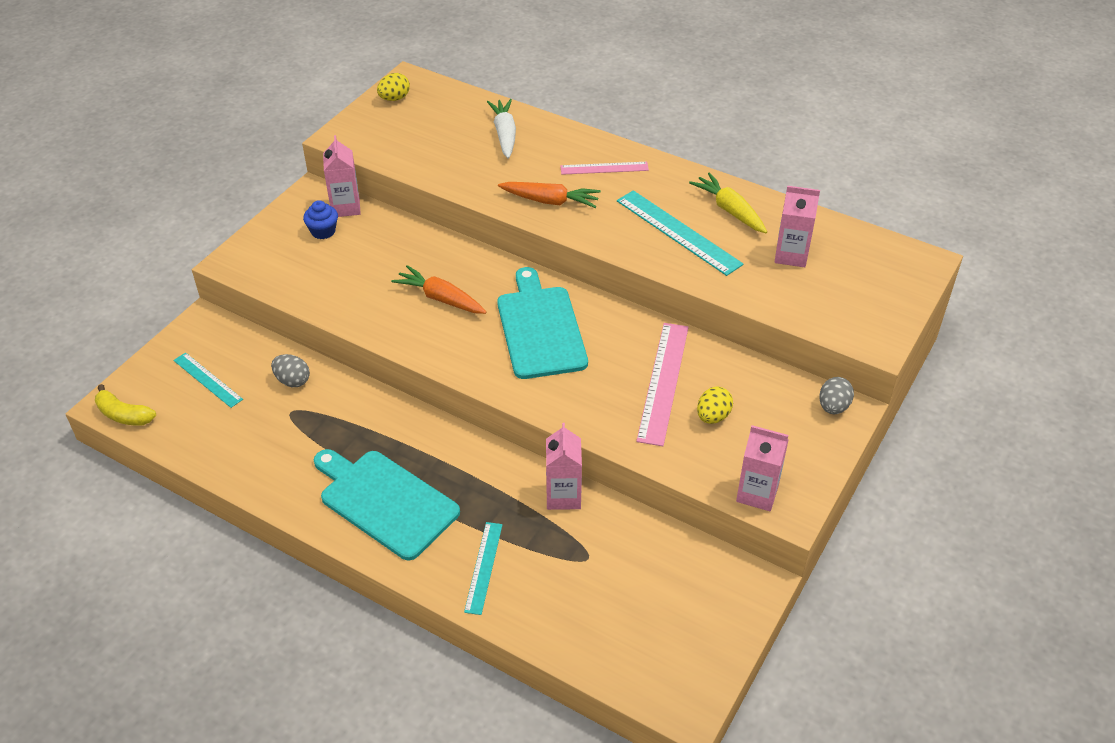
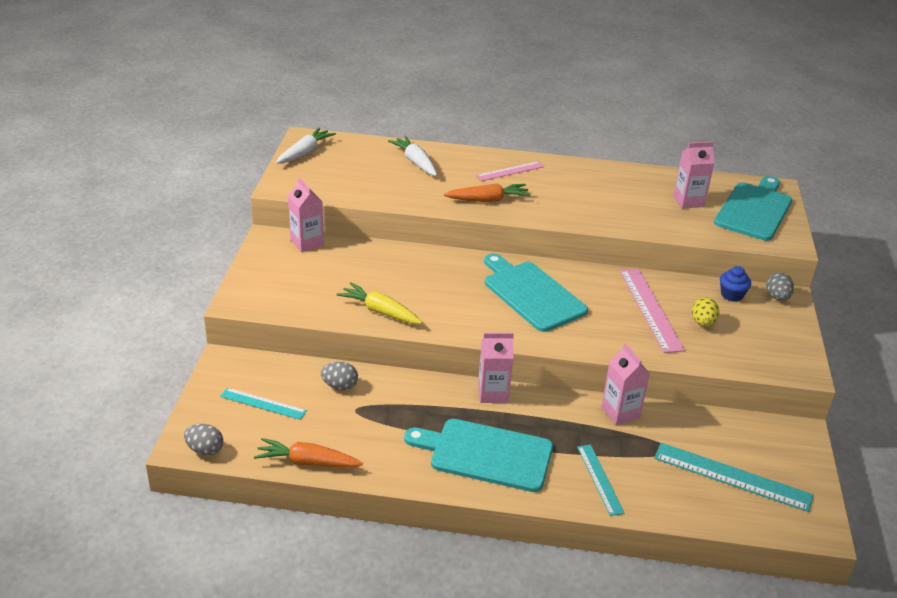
camera: 25 degrees left, 10 degrees down
yellow banana [95,384,156,426] -> grey egg [184,424,223,456]
blue cupcake [303,200,338,239] -> blue cupcake moved to [720,266,751,302]
yellow egg [377,73,410,101] -> white carrot [276,128,336,164]
orange carrot [391,265,486,314] -> orange carrot moved to [254,438,363,468]
turquoise ruler [617,190,744,276] -> turquoise ruler moved to [654,443,813,512]
yellow carrot [689,172,767,233] -> yellow carrot moved to [337,282,422,324]
pink carton [736,425,789,511] -> pink carton moved to [478,332,514,403]
none -> turquoise cutting board [714,176,792,241]

